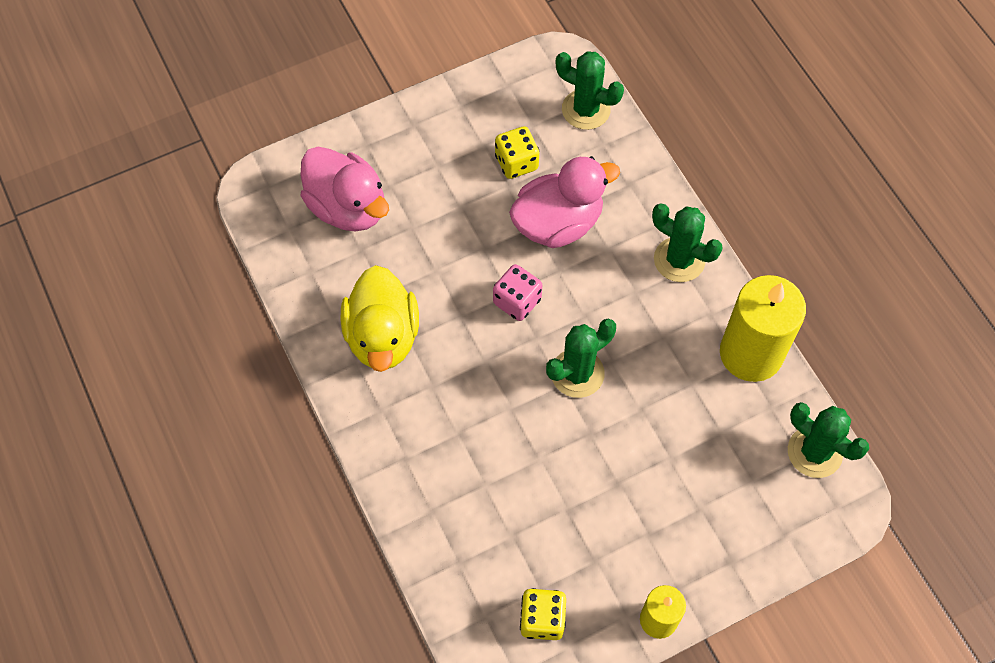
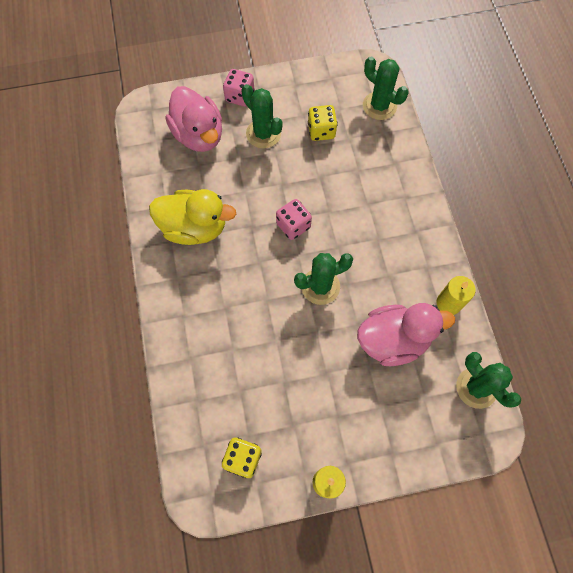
camera: 15 degrees right, 5 degrees up
yellow duck [341,265,419,372] -> yellow duck turned 90 degrees counterclockwise [149,189,236,245]
pink duck [509,156,620,248] -> pink duck moved to [357,303,455,366]
green cactus [652,203,723,282] -> green cactus moved to [241,84,282,148]
yellow candle [720,275,806,382] -> yellow candle [437,276,476,315], size x0.55
none -> pink dice [223,69,255,107]

